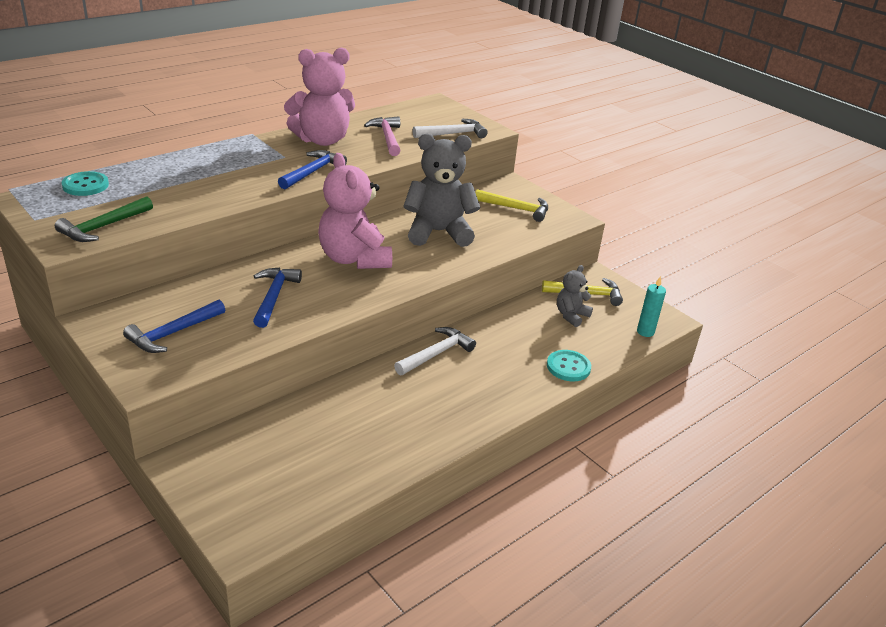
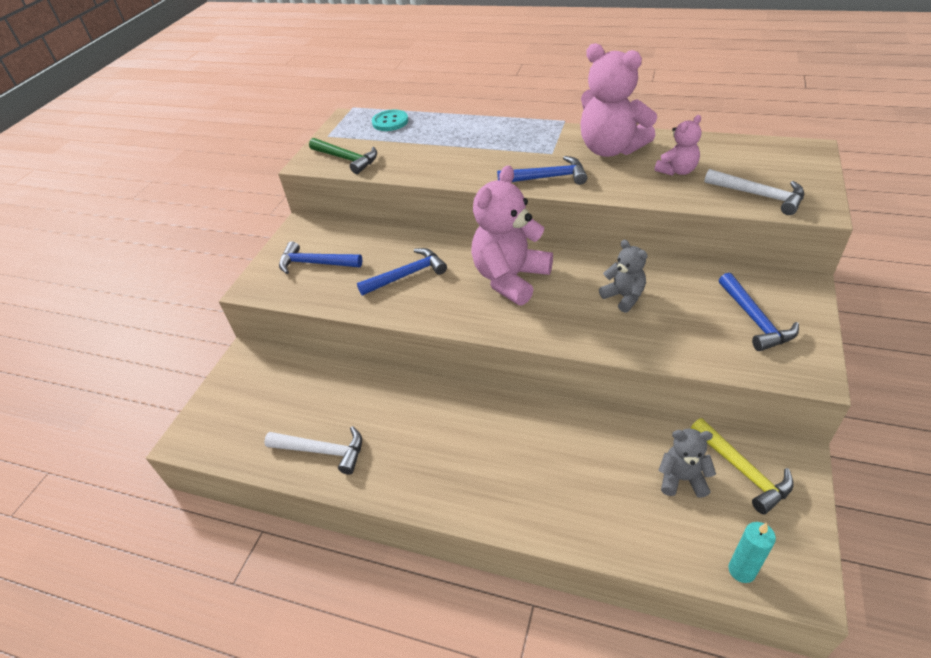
camera: 65 degrees right, 10 degrees up
green hammer [55,196,153,242] -> green hammer turned 150 degrees counterclockwise [309,138,377,174]
pink hammer [364,116,401,156] -> pink teddy bear [655,115,701,176]
white hammer [394,327,476,375] -> white hammer moved to [264,426,362,475]
grey teddy bear [403,134,481,247] -> grey teddy bear [599,240,648,313], size x0.52
yellow hammer [475,189,548,222] -> blue hammer [719,273,799,351]
turquoise button [547,350,591,381] -> none

